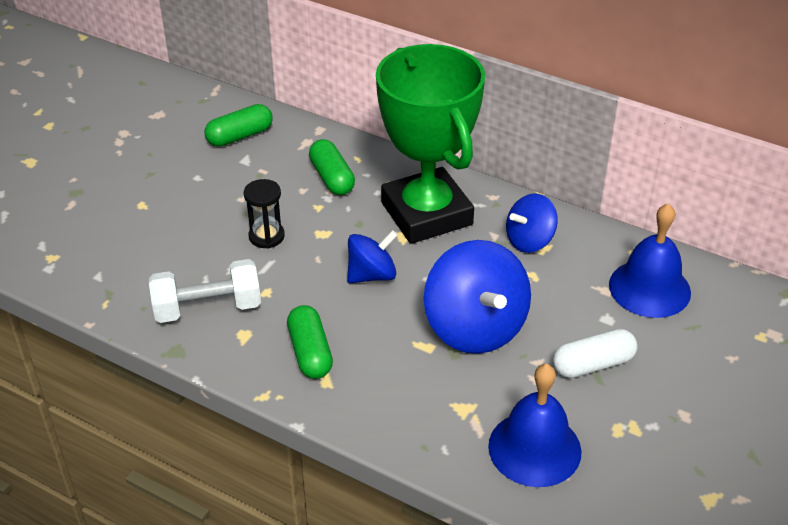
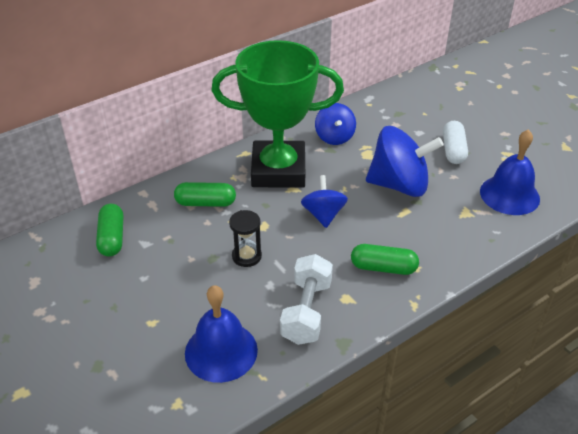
camera: 65 degrees left, 0 degrees up
blue bell [609,203,691,318] -> blue bell moved to [185,285,258,383]

